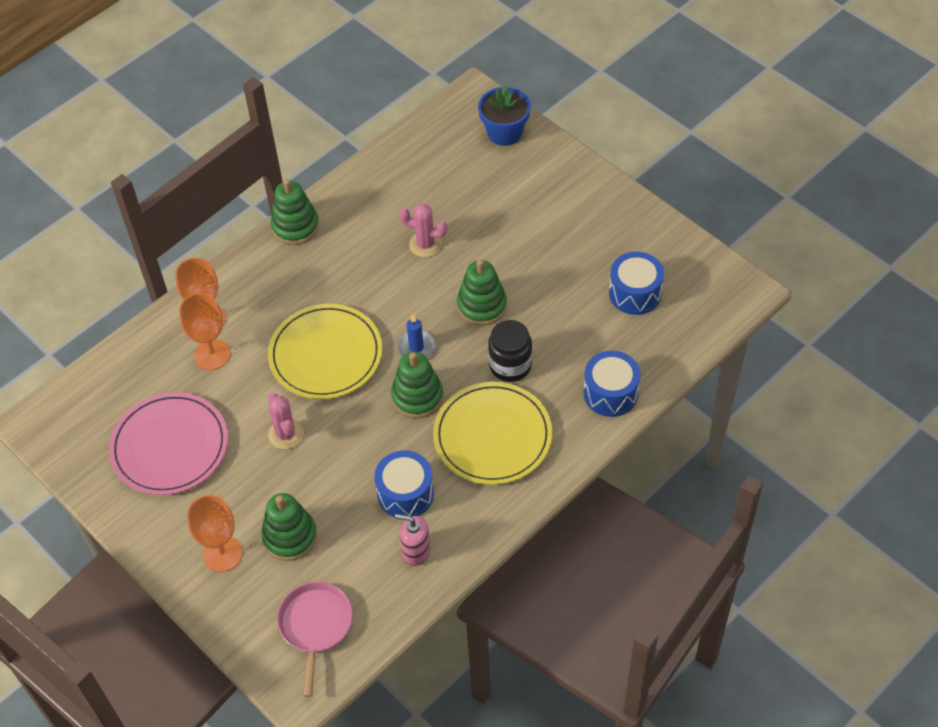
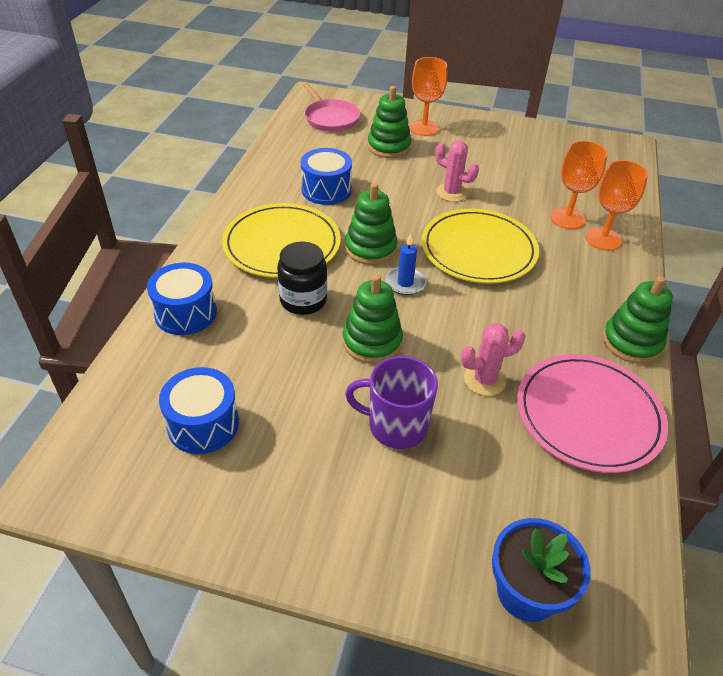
camera: 145 degrees right, 10 degrees down
pink plate [109,392,228,495] -> pink plate moved to [517,354,668,473]
pink soap dispenser [395,514,430,566] -> none
none -> purple mug [345,356,438,449]

